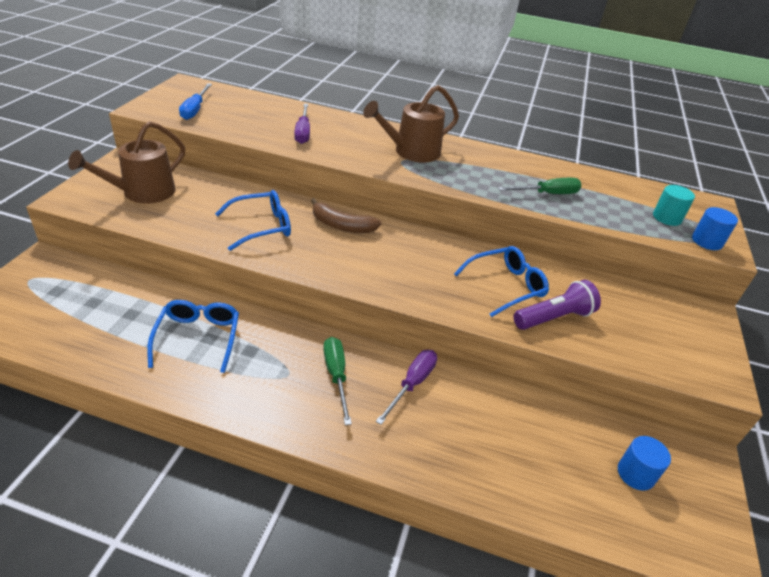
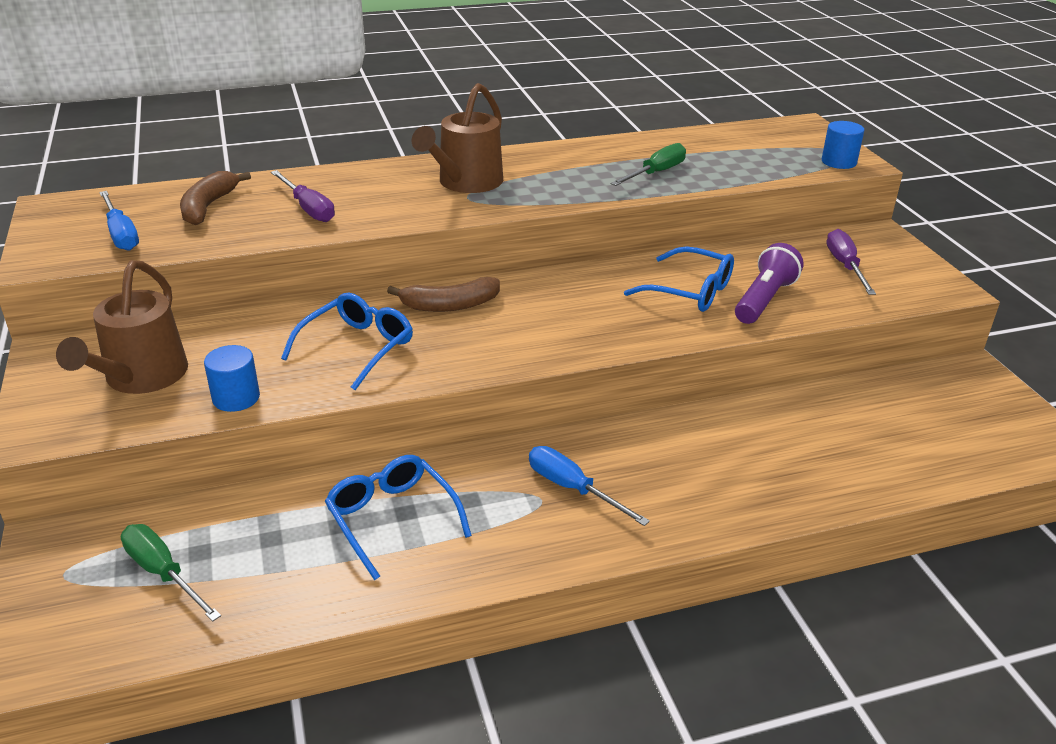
camera: 30 degrees left, 5 degrees down
green screwdriver [323,337,352,425] -> green screwdriver moved to [121,524,221,622]
purple screwdriver [376,350,437,425] -> purple screwdriver moved to [826,229,876,295]
blue glasses [454,246,549,317] -> blue glasses turned 90 degrees clockwise [624,246,734,312]
blue cylinder [618,436,671,491] -> blue cylinder moved to [204,345,260,412]
turquoise cylinder [653,185,695,226] -> none
none -> brown banana [180,171,251,226]
none -> blue screwdriver [529,446,650,526]

